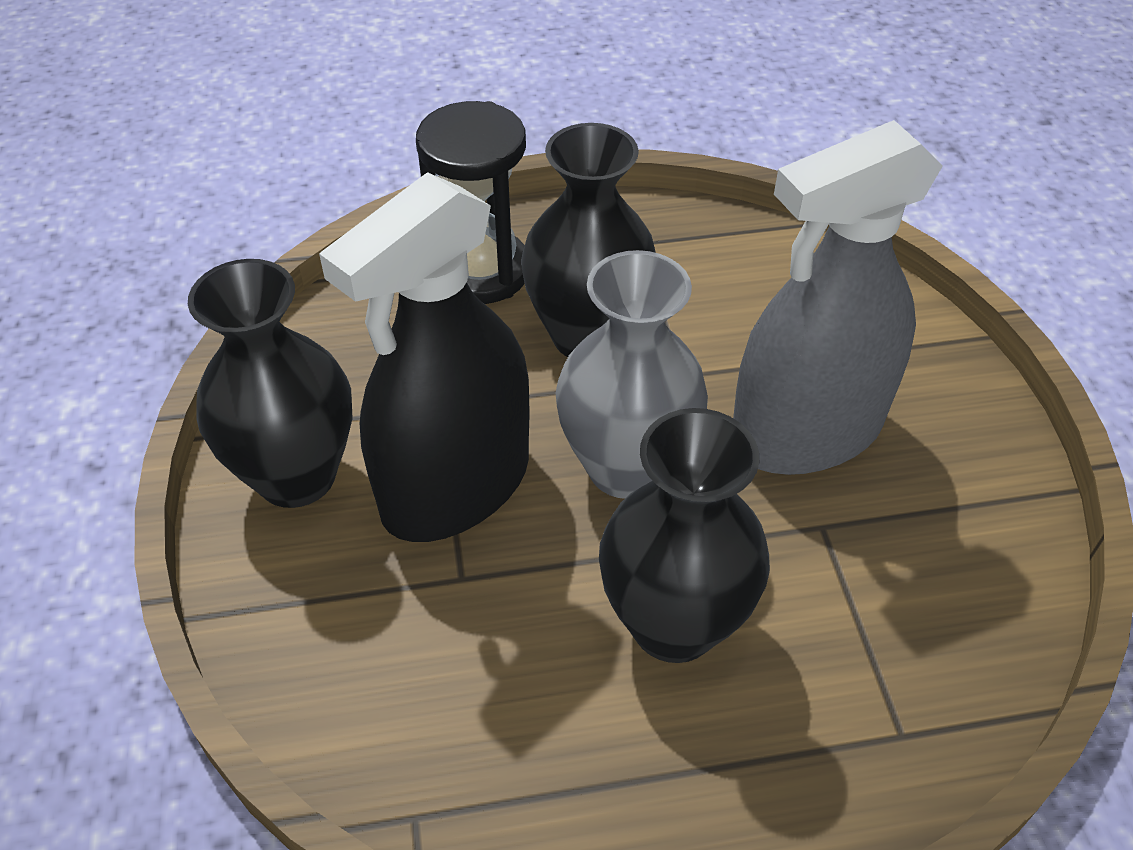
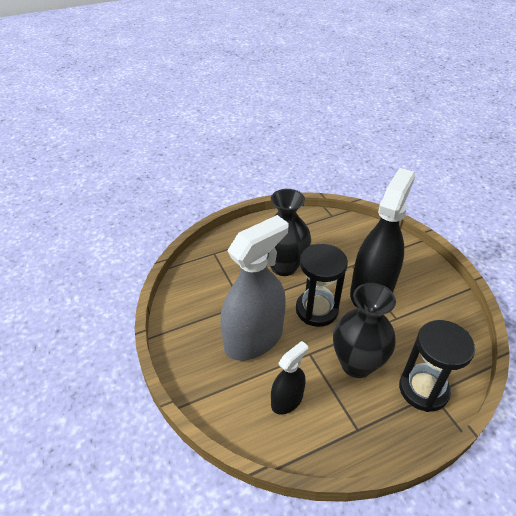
camera: 165 degrees right, 5 degrees down
black vase [188,259,353,508] -> none
grey vase [555,250,708,499] -> black hourglass [296,244,348,327]
none -> black spray bottle [271,341,308,414]

